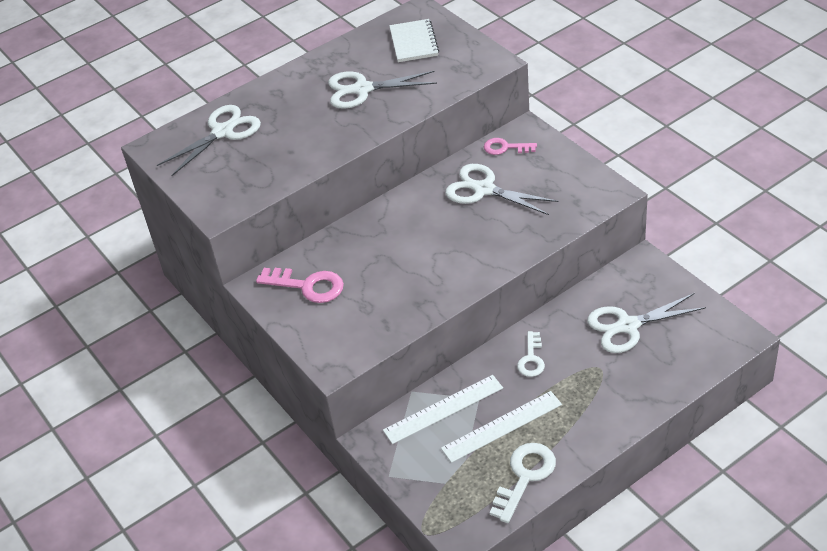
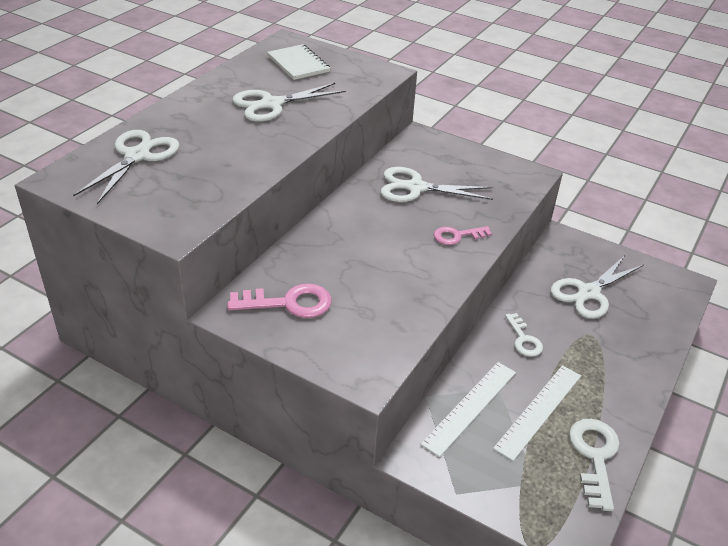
camera: 30 degrees left, 5 degrees down
pink key [484,138,537,155] -> pink key moved to [434,226,492,245]

